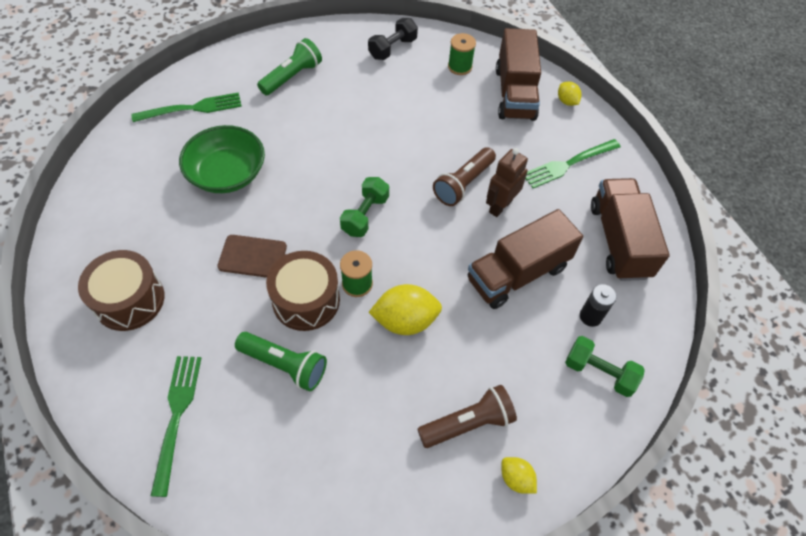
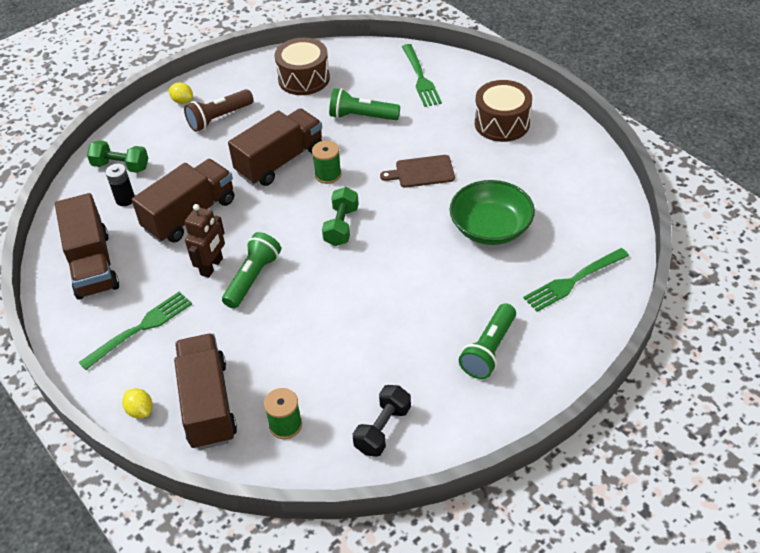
camera: 170 degrees right, 10 degrees down
brown drum [266,251,340,331] -> brown drum moved to [275,38,330,95]
yellow lemon [368,284,442,335] -> brown truck [228,108,322,186]
brown flashlight [433,147,496,206] -> green flashlight [222,232,281,309]

